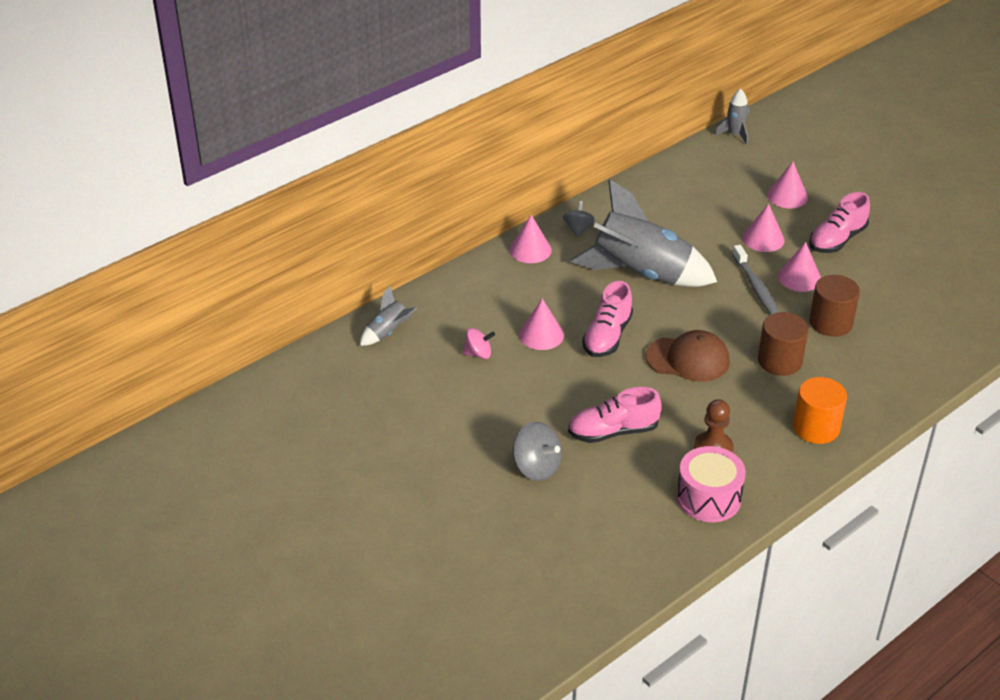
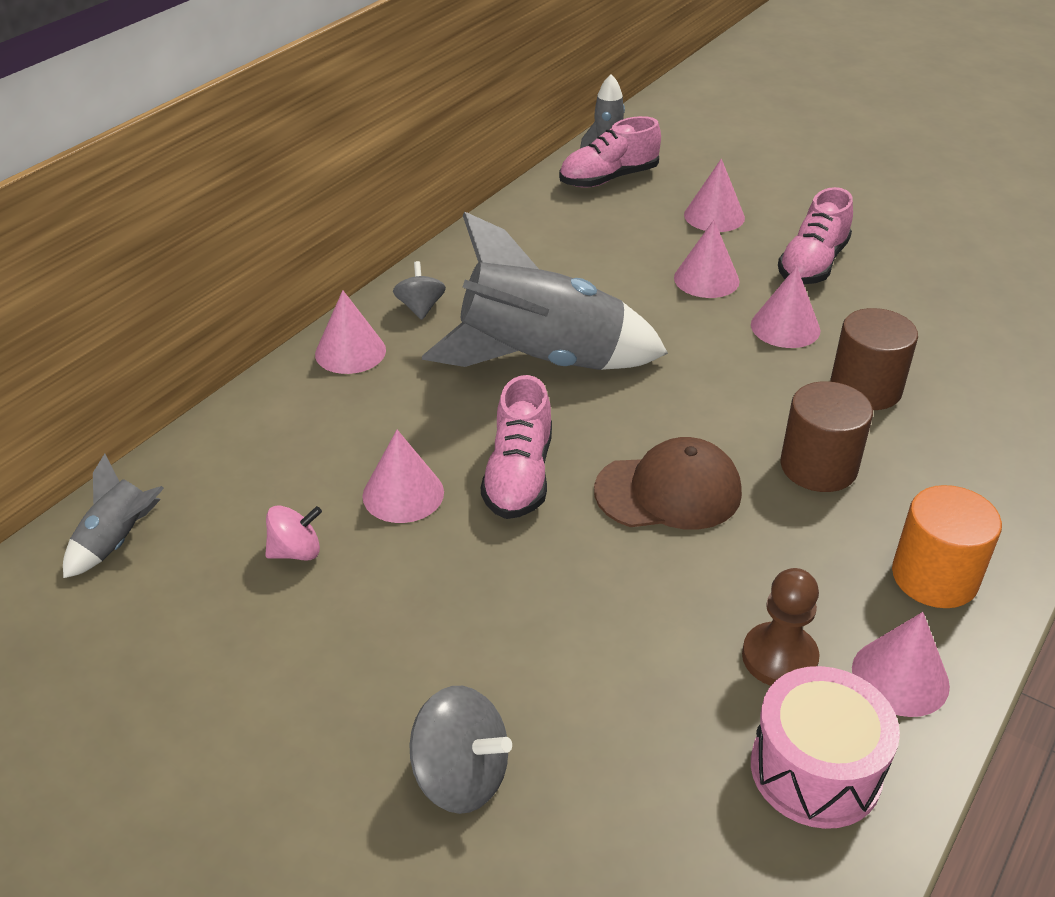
camera: 15 degrees left, 0 degrees up
pink shoe [568,387,662,443] -> pink shoe moved to [559,116,661,188]
grey toothbrush [732,245,779,314] -> none
none -> pink cone [852,612,950,717]

